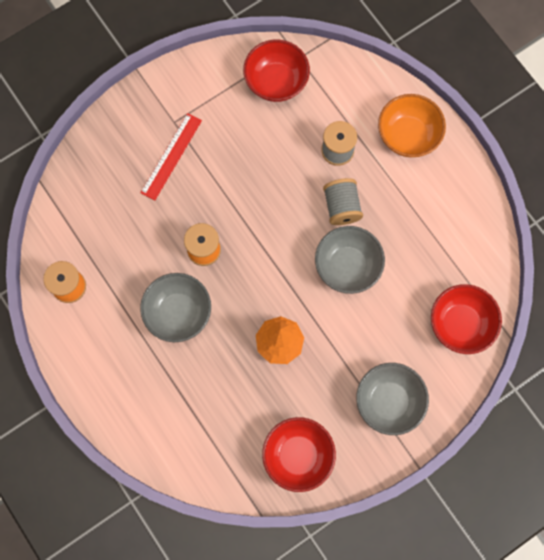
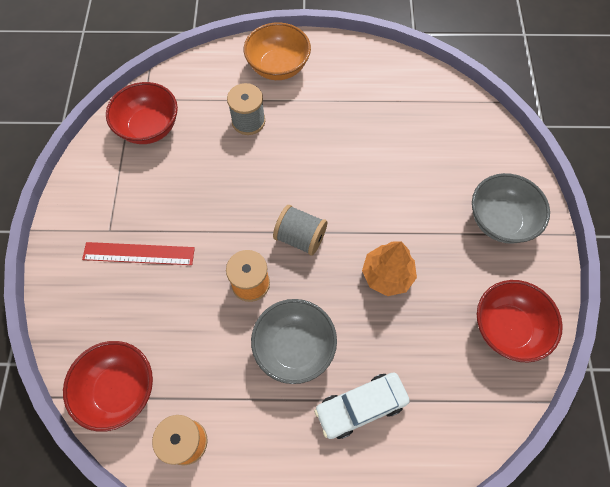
camera: 55 degrees left, 10 degrees down
red ruler [141,113,202,200] -> red ruler turned 60 degrees counterclockwise [82,242,195,265]
grey bowl [315,226,385,294] -> none
grey spool [323,178,363,225] -> grey spool moved to [273,205,327,256]
red bowl [431,284,502,354] -> red bowl moved to [63,341,153,432]
none -> white car [314,373,410,439]

